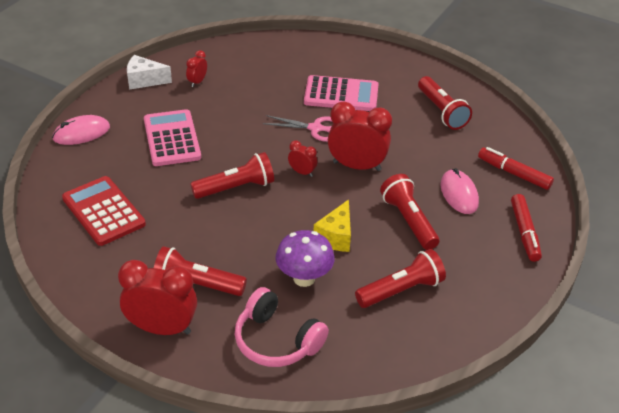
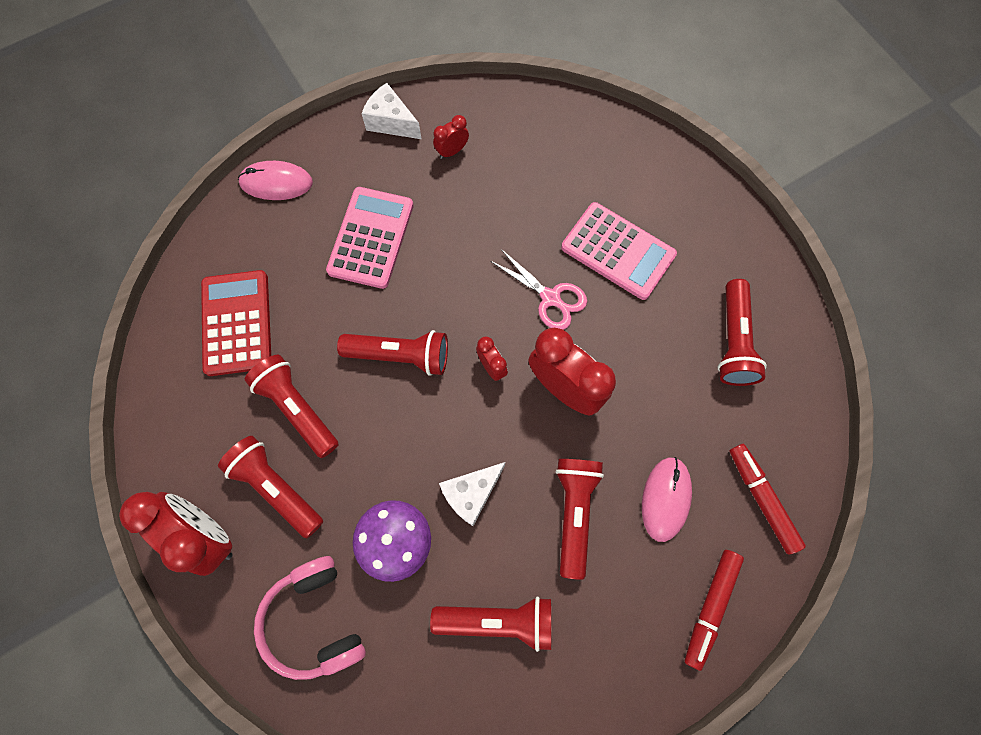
camera: 30 degrees right, 30 degrees up
yellow cheese [314,199,351,252] -> white cheese [439,462,505,526]
none -> red flashlight [245,355,339,458]

